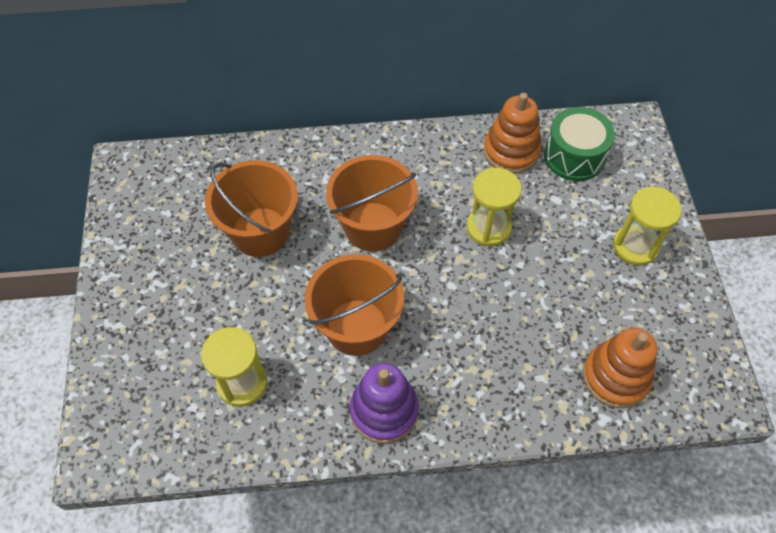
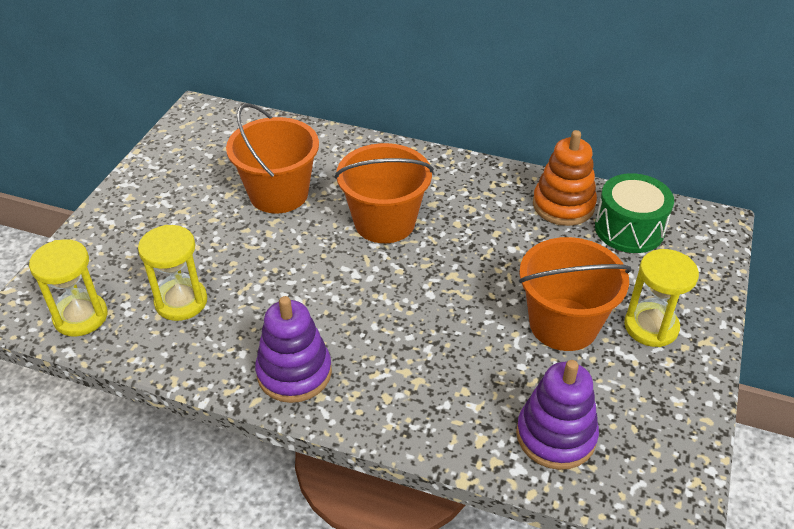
camera: 25 degrees right, 15 degrees down
orange bucket [305,254,404,356] -> orange bucket moved to [519,237,632,351]
yellow hourglass [466,168,522,246] -> yellow hourglass moved to [29,239,108,337]
orange stacking toy [583,328,657,408] -> purple stacking toy [516,360,599,470]

